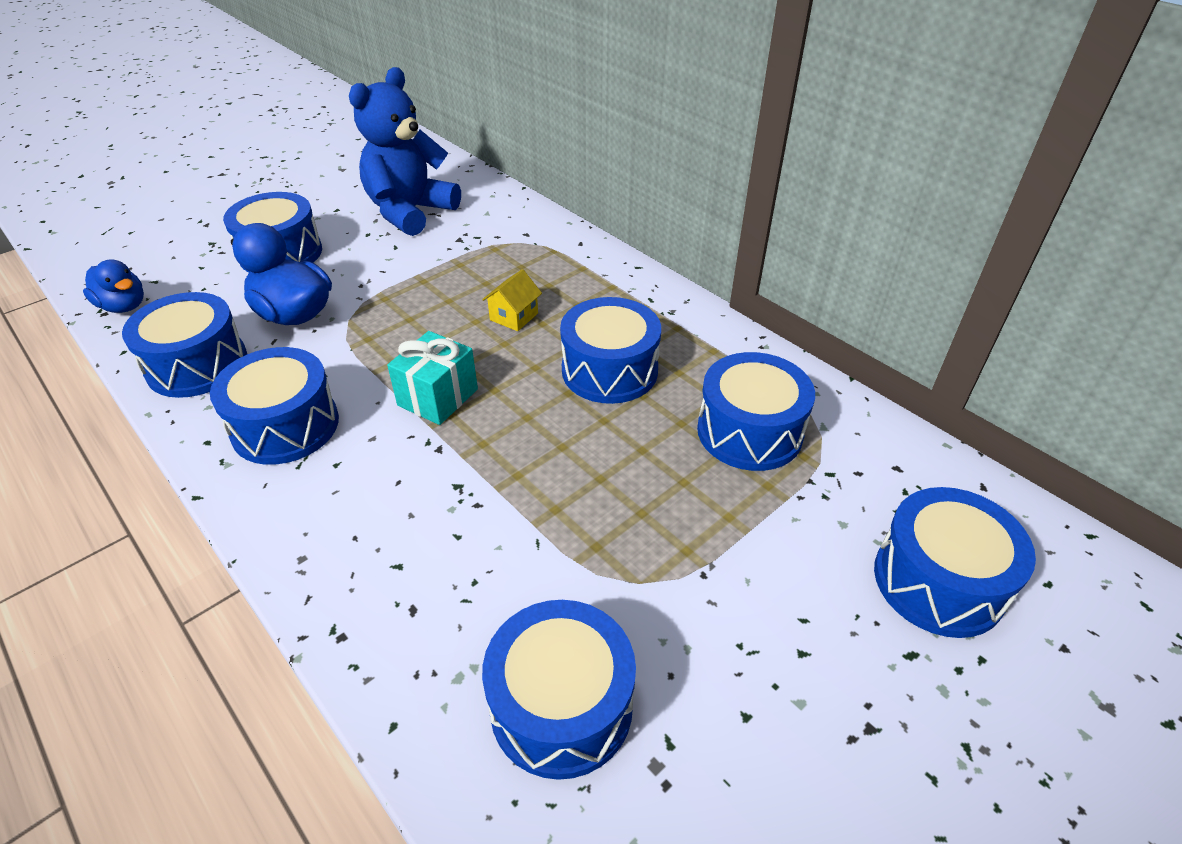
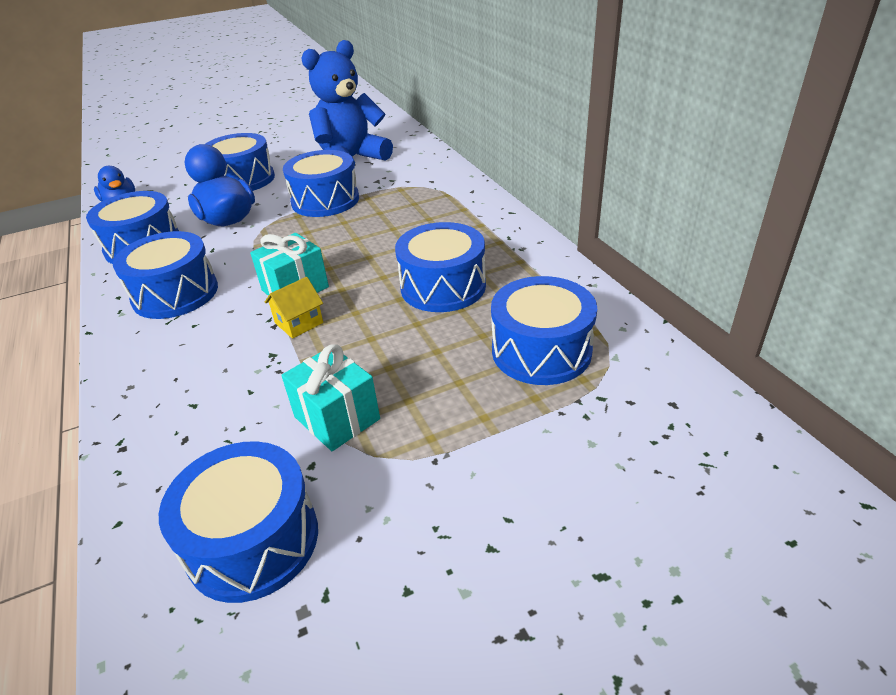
camera: 20 degrees right, 5 degrees down
yellow house [482,269,542,331] -> yellow house moved to [265,277,323,339]
blue drum [874,487,1036,638] -> blue drum moved to [283,150,359,217]
none -> turquoise gift [281,344,380,451]

